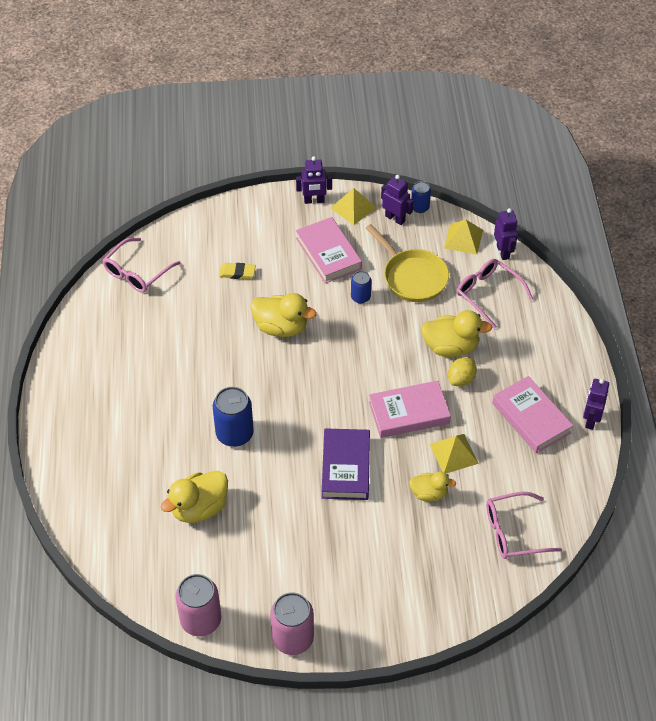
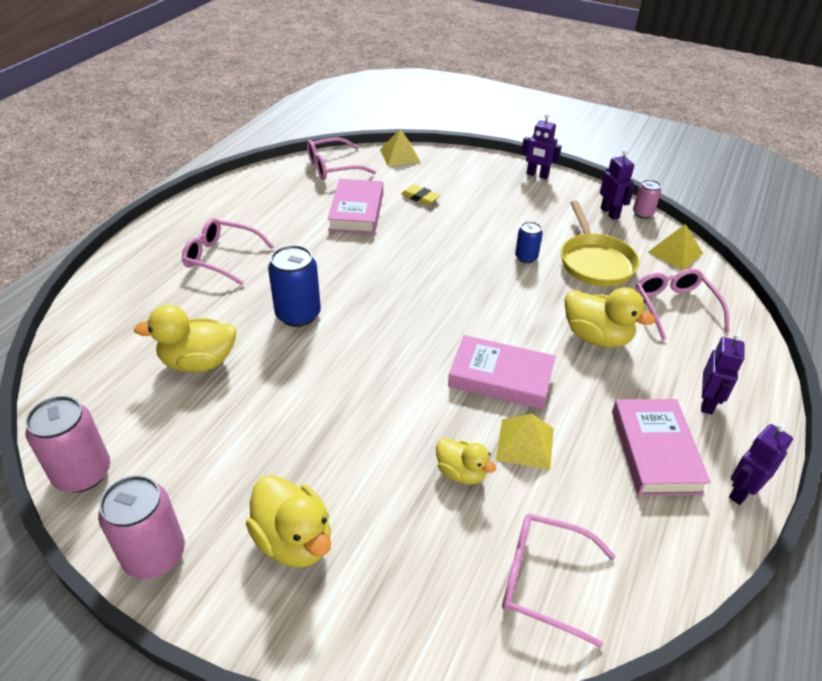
camera: 30 degrees right, 10 degrees down
yellow duck [250,293,316,337] -> yellow duck moved to [246,475,331,568]
pink book [296,217,362,284] -> pink book moved to [328,179,383,234]
purple book [322,428,370,500] -> none
yellow pyramid [331,188,377,225] -> yellow pyramid moved to [380,128,420,166]
blue can [411,181,431,213] -> pink can [633,180,661,219]
yellow lemon [448,357,477,386] -> none
purple robot [494,208,518,260] -> purple robot moved to [701,334,745,414]
none -> pink glasses [182,218,274,285]

